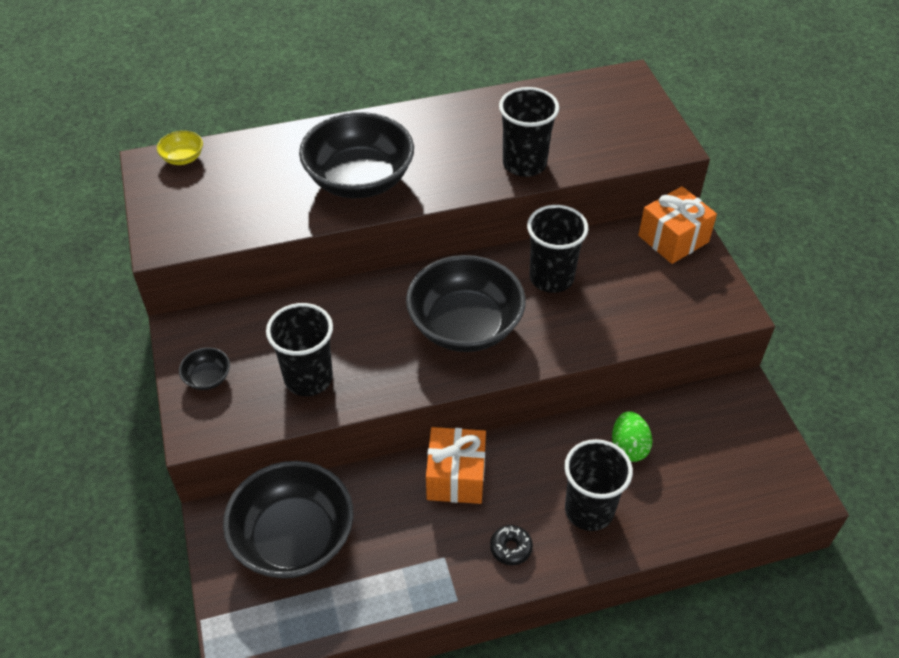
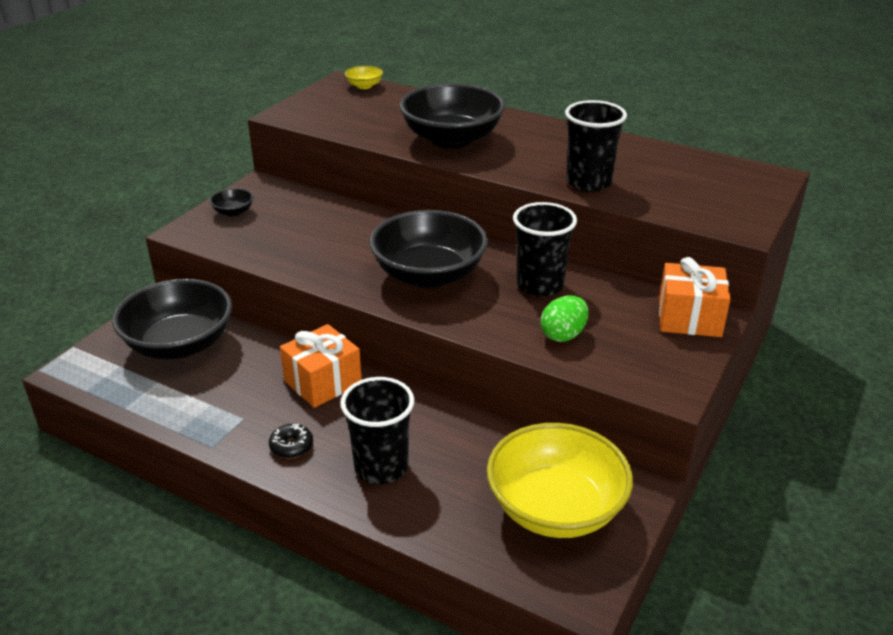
camera: 45 degrees right, 15 degrees down
black cup [266,303,333,396] -> none
green egg [612,411,652,462] -> green egg moved to [540,296,589,342]
none -> yellow bowl [487,423,633,538]

